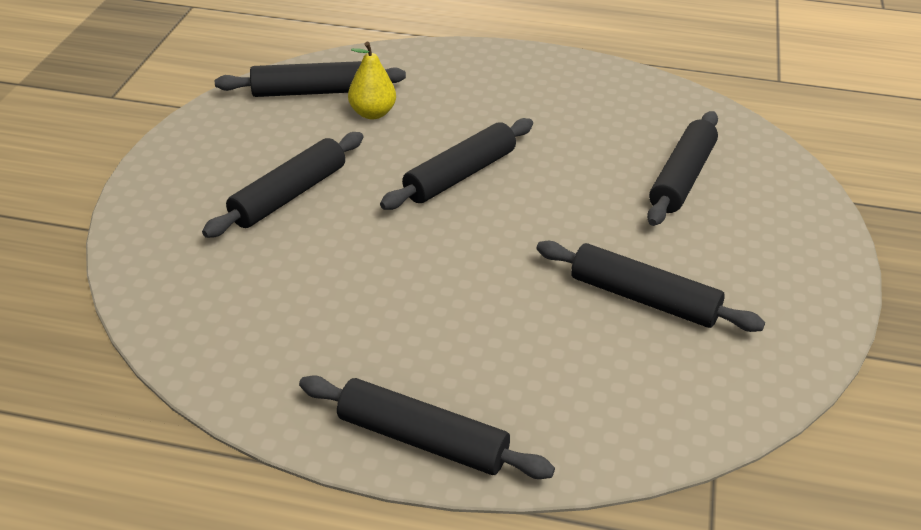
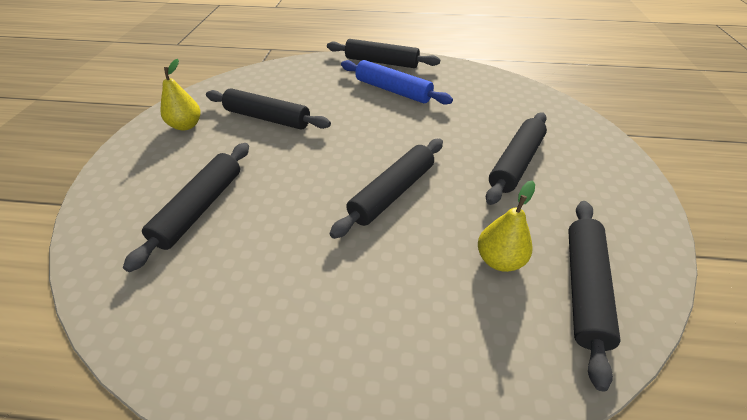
camera: 175 degrees right, 5 degrees up
black rolling pin [215,61,406,97] -> black rolling pin turned 60 degrees counterclockwise [568,201,620,391]
none -> yellow pear [160,59,201,131]
none -> blue rolling pin [341,60,453,105]

